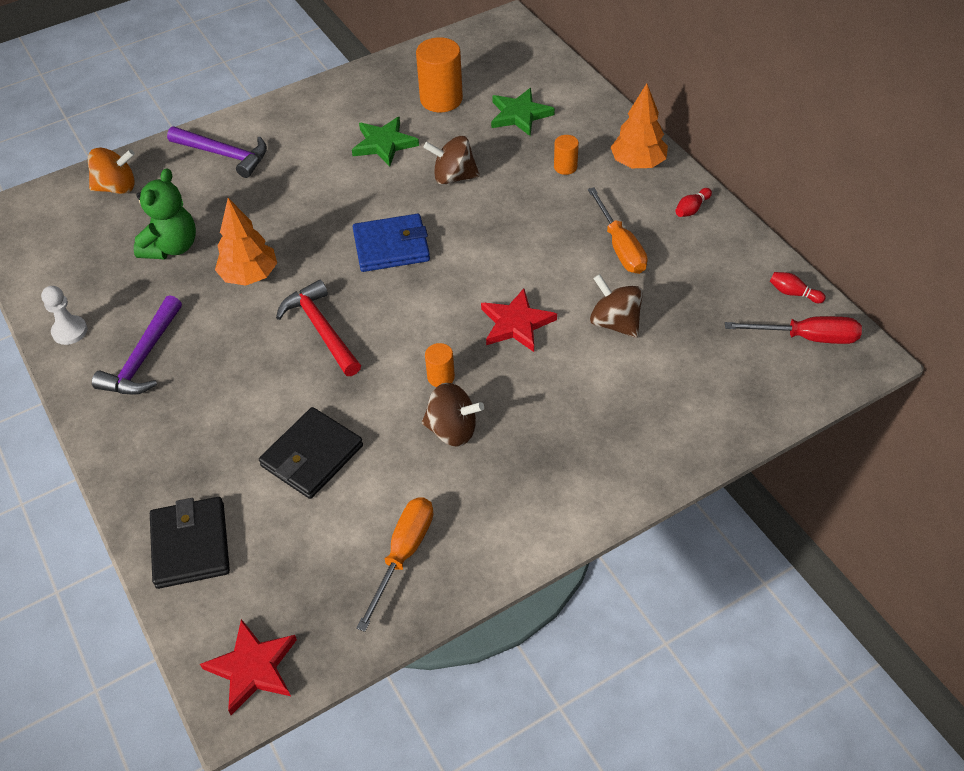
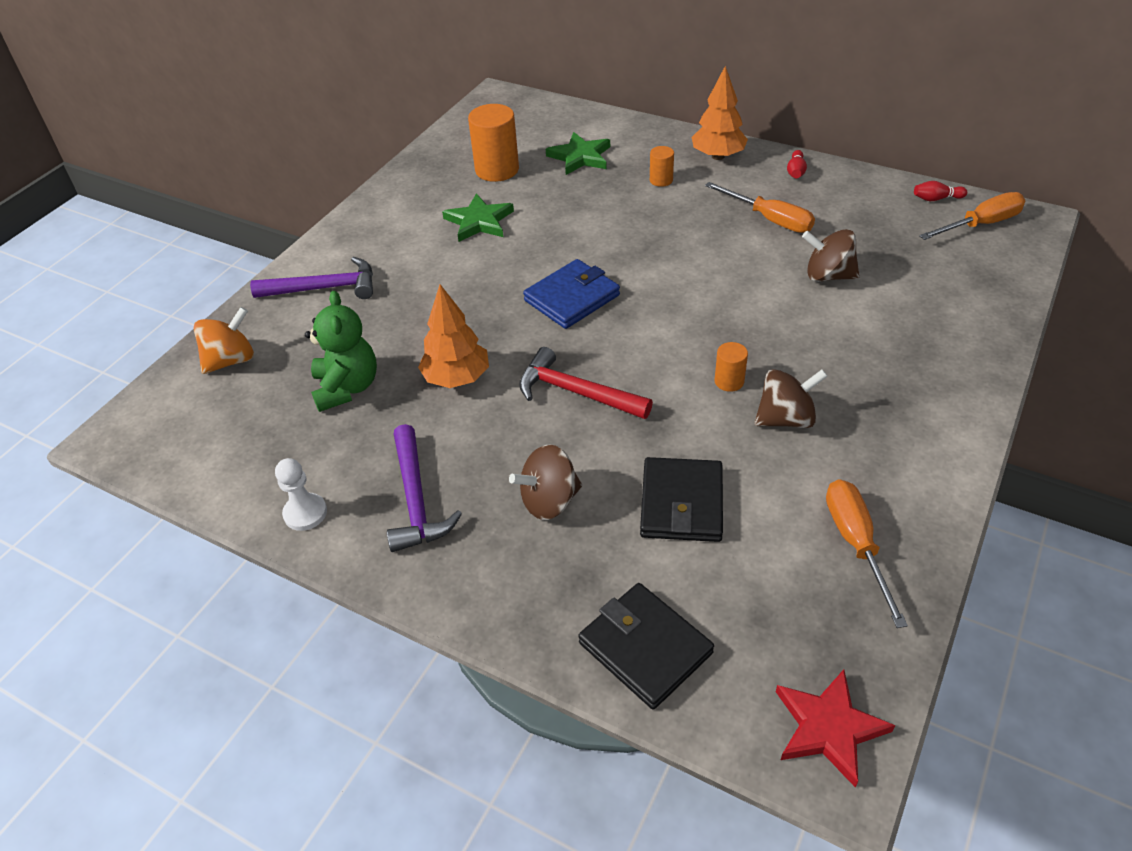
camera: 30 degrees left, 5 degrees down
brown spinning top [424,136,480,185] -> brown spinning top moved to [509,444,582,520]
red star [481,289,557,352] -> none
red screwdriver [725,316,862,344] -> orange screwdriver [919,192,1026,240]

